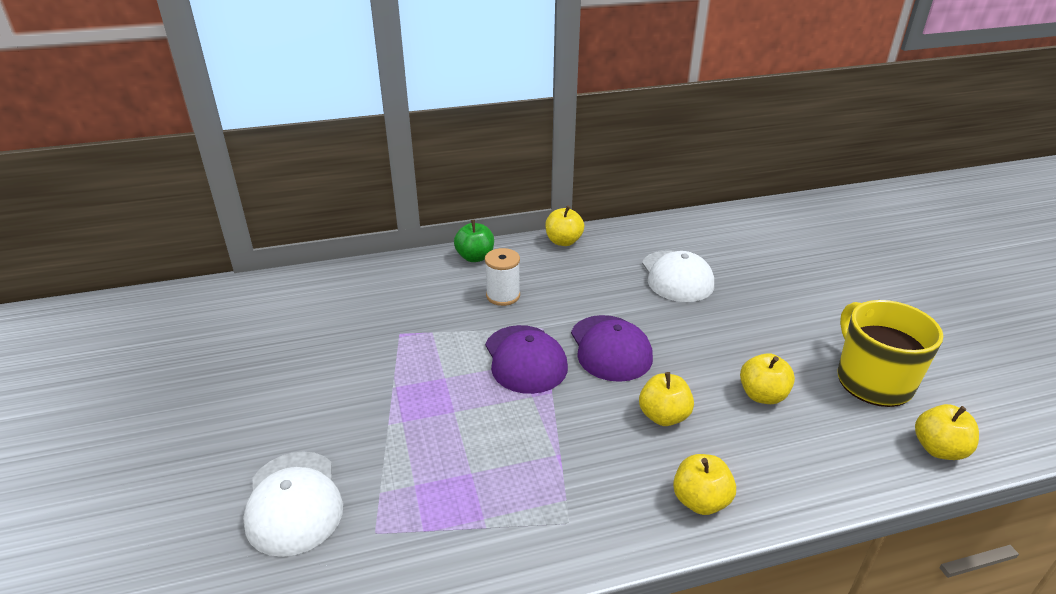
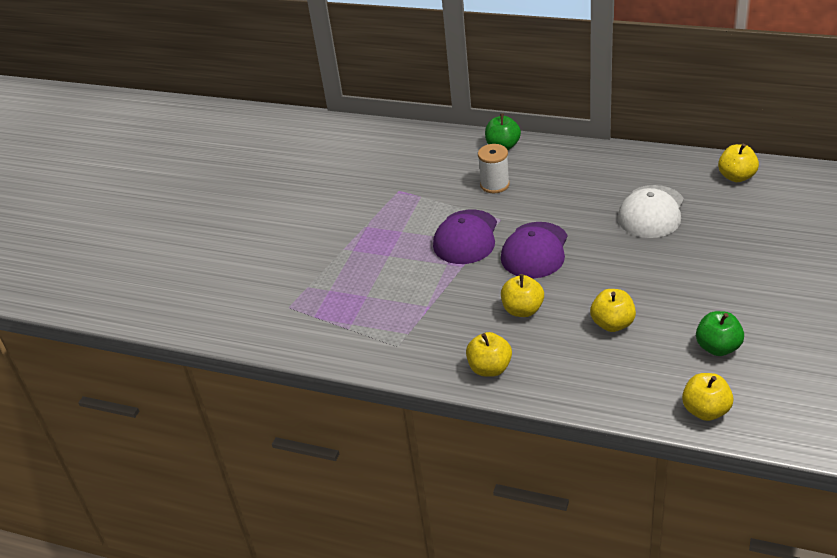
camera: 40 degrees right, 5 degrees up
white cap [243,451,343,557] -> none
yellow apple [545,206,584,246] -> yellow apple moved to [718,144,759,182]
yellow mug [838,300,943,407] -> green apple [696,311,744,356]

